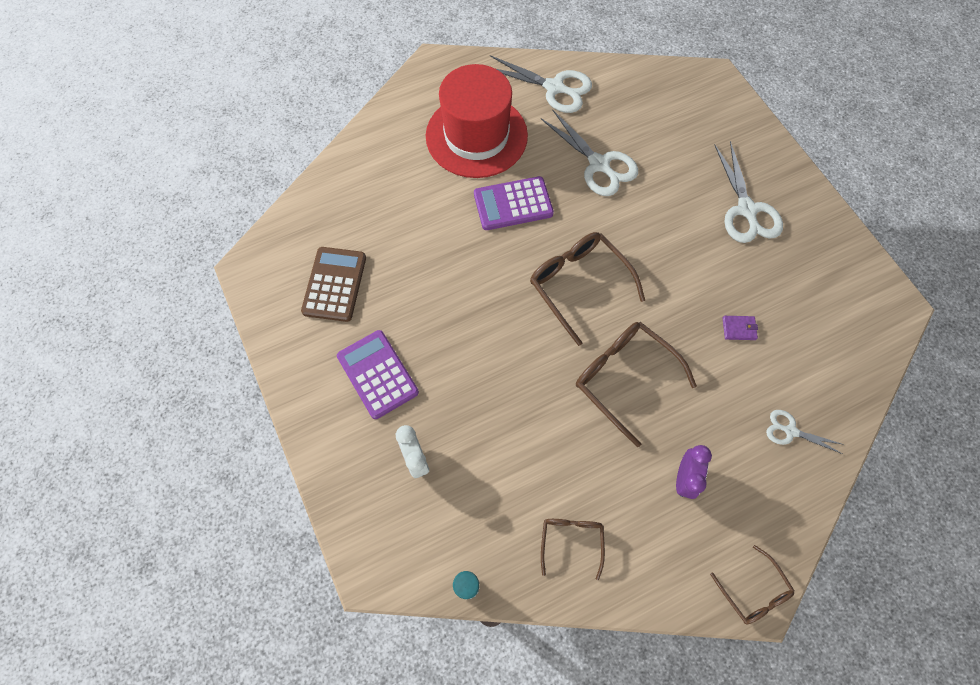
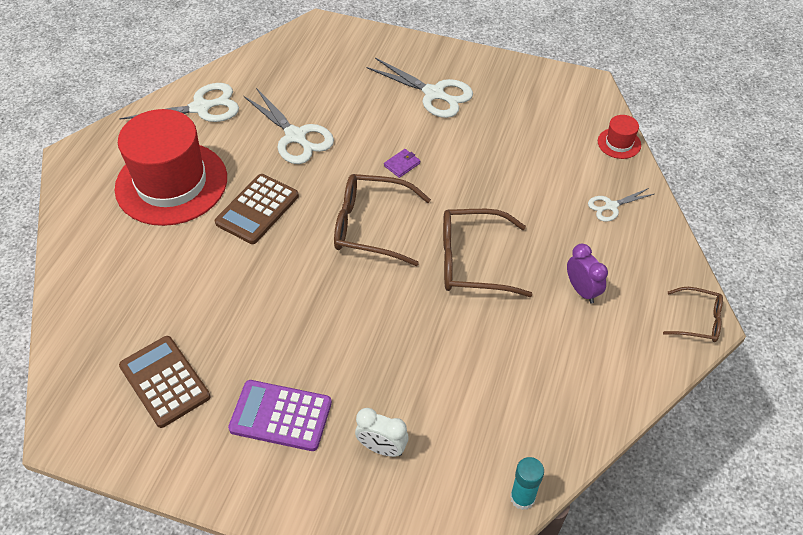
camera: 45 degrees left, 15 degrees down
purple calculator [474,176,554,230] -> brown calculator [215,174,299,244]
white scissors [541,109,638,196] -> white scissors turned 45 degrees clockwise [244,88,334,164]
brown glasses [541,519,605,580] -> none
purple wallet [723,316,758,340] -> purple wallet moved to [384,149,420,178]
none -> red hat [598,115,641,159]

